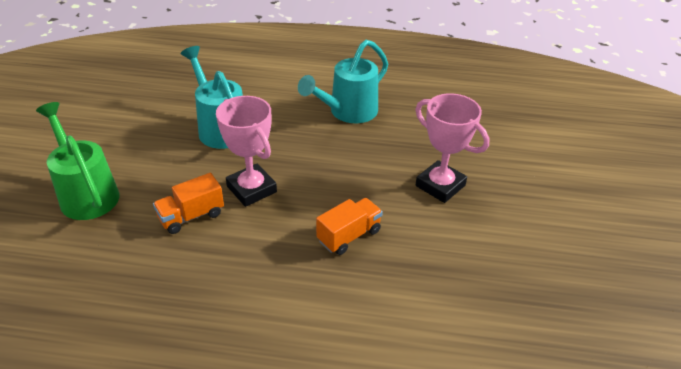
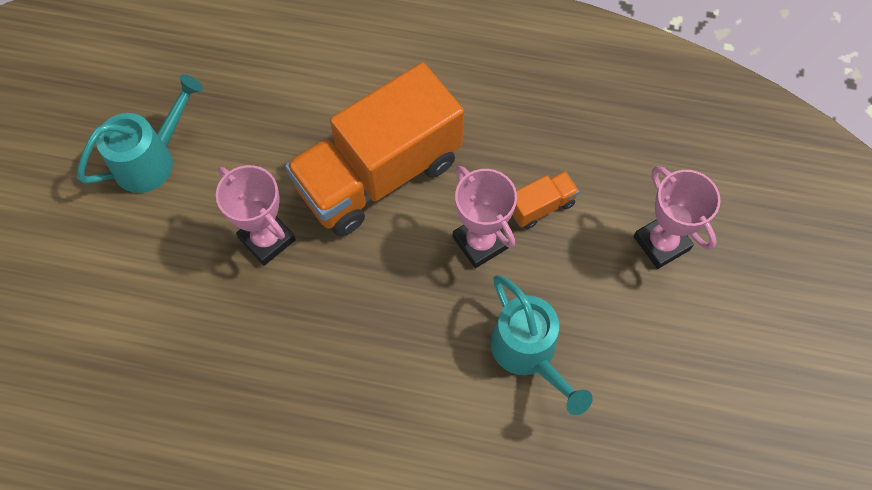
camera: 175 degrees left, 25 degrees up
green watering can [36,102,120,220] -> pink trophy [634,166,721,269]
turquoise watering can [298,40,388,123] -> turquoise watering can moved to [77,74,203,193]
orange truck [316,198,383,255] -> orange truck [285,63,464,236], size x2.49

